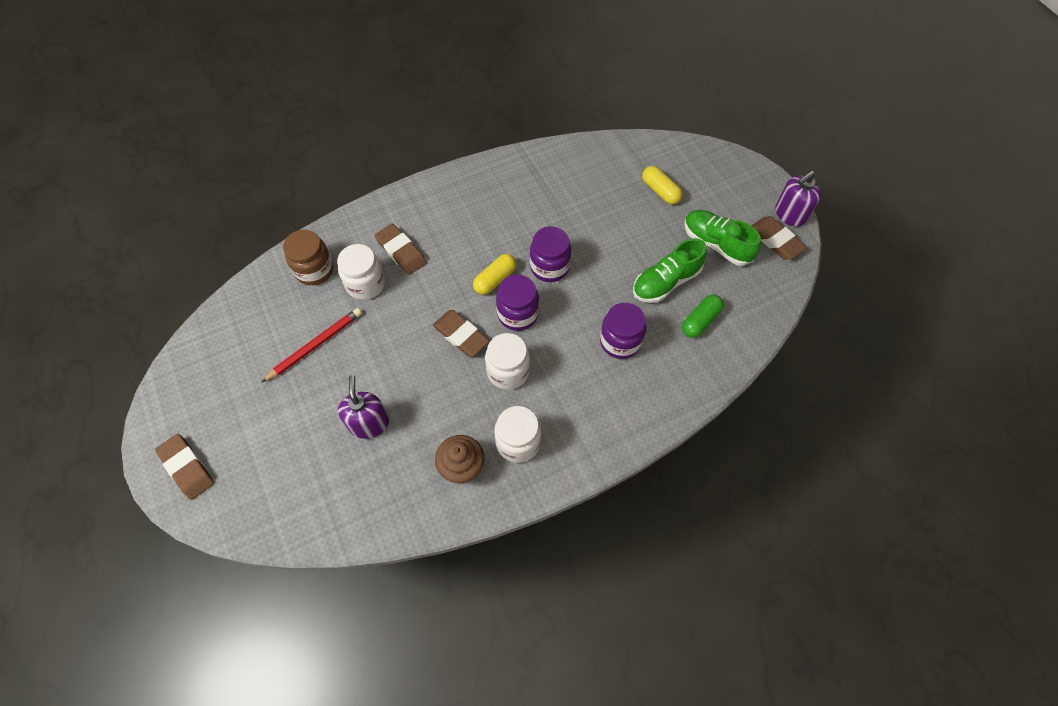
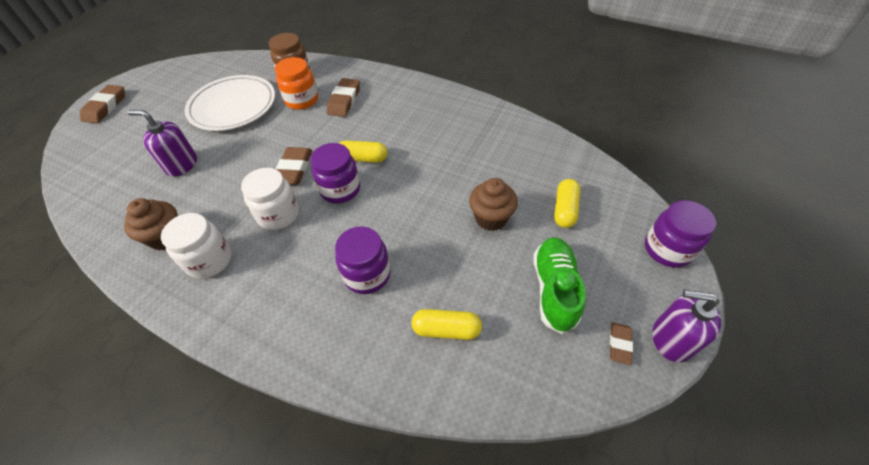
camera: 55 degrees right, 10 degrees down
red pencil [261,308,362,383] -> white plate [185,75,275,131]
white jar [337,244,385,300] -> orange jar [275,57,318,110]
purple soap dispenser [338,375,389,439] -> purple soap dispenser turned 120 degrees counterclockwise [128,110,197,177]
purple jar [530,226,571,282] -> purple jar moved to [645,200,716,268]
green shoe [633,238,707,303] -> none
green capsule [682,295,724,338] -> yellow capsule [412,309,482,340]
brown eraser [751,216,807,259] -> brown eraser [610,322,633,365], size x0.58
none -> brown cupcake [469,178,518,231]

